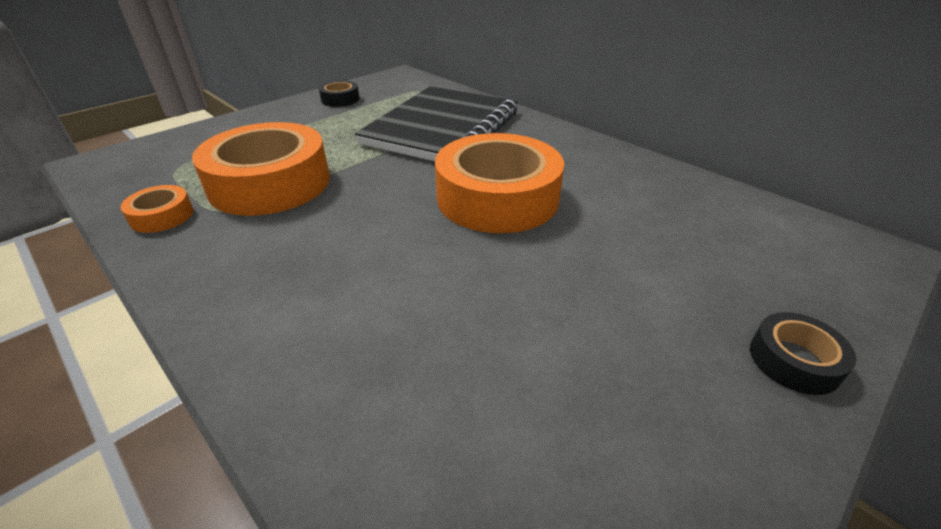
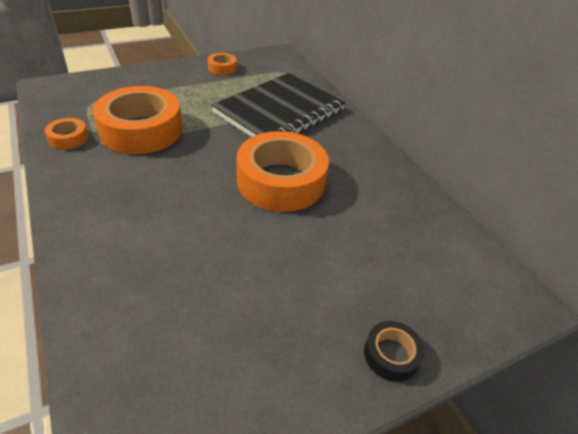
camera: 15 degrees right, 5 degrees up
black tape [319,80,360,107] -> orange tape [208,53,237,75]

